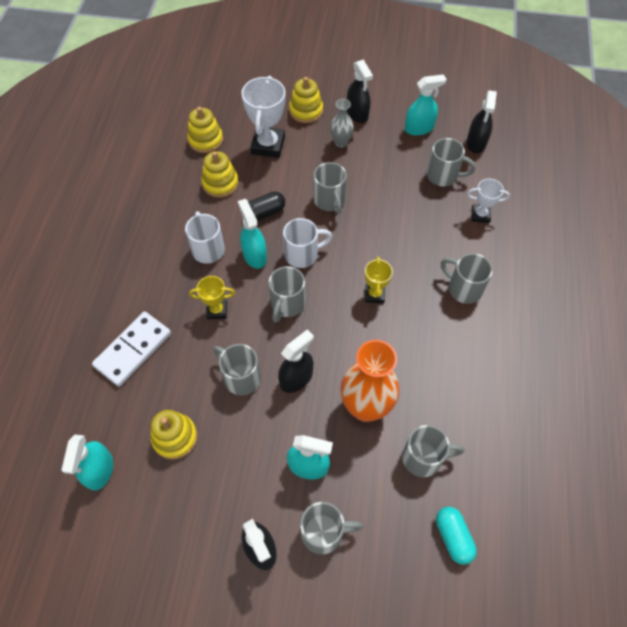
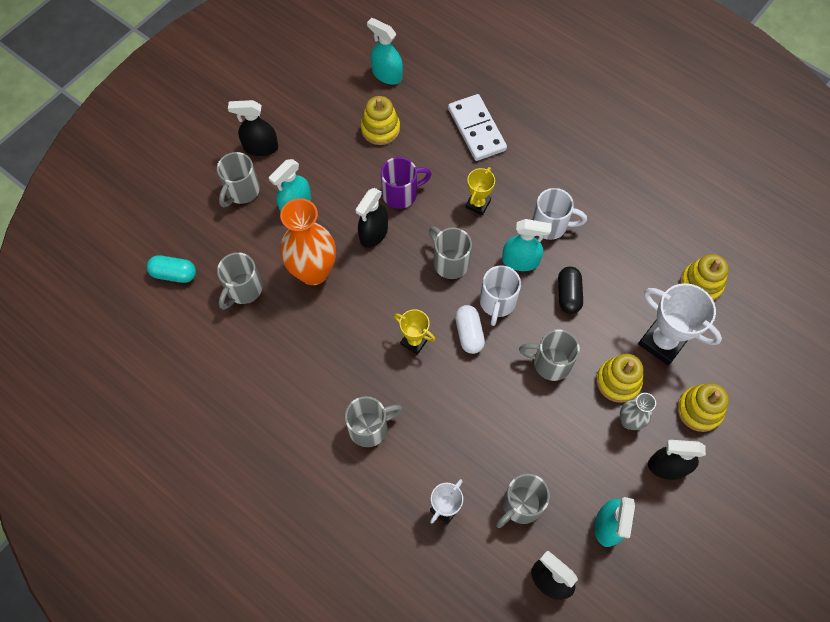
camera: 120 degrees right, 5 degrees up
yellow stacking toy [201,151,239,198] -> yellow stacking toy moved to [596,354,643,403]
grey mug [213,344,261,396] -> purple mug [381,157,432,209]
black spray bottle [278,329,314,393] -> black spray bottle turned 45 degrees clockwise [355,188,388,248]
none -> white capsule [455,305,485,354]

